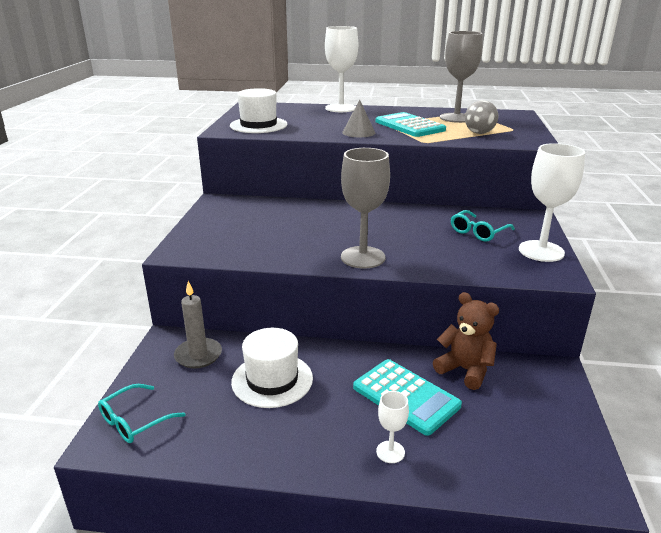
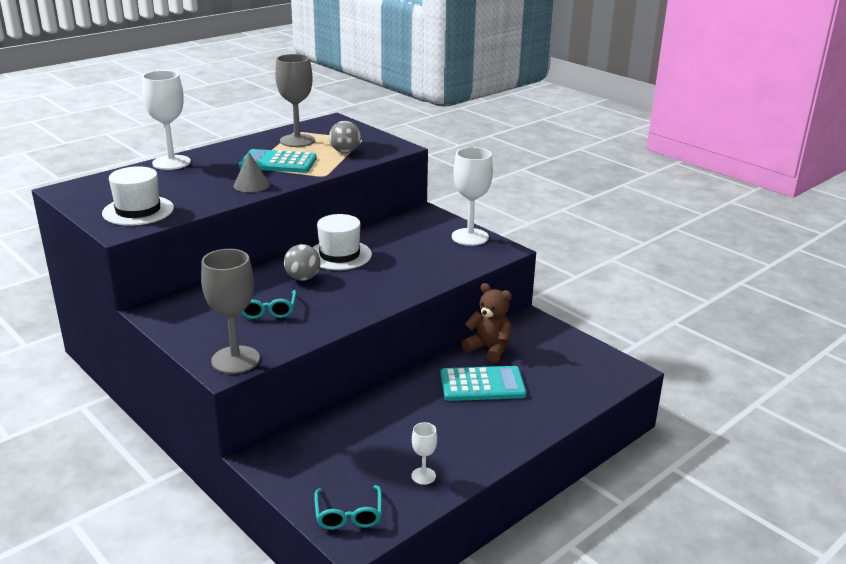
camera: 50 degrees left, 0 degrees up
grey candle [174,281,222,369] -> none
white hat [231,328,313,408] -> white hat moved to [313,214,372,270]
grey goblet [341,148,390,269] -> grey goblet moved to [201,249,260,374]
white goblet [376,391,409,463] -> white goblet moved to [411,422,437,485]
brown teddy bear [433,292,499,390] -> brown teddy bear turned 45 degrees clockwise [461,283,512,363]
turquoise glasses [451,210,515,242] -> turquoise glasses moved to [241,290,296,319]
none -> grey ball [284,244,321,281]

